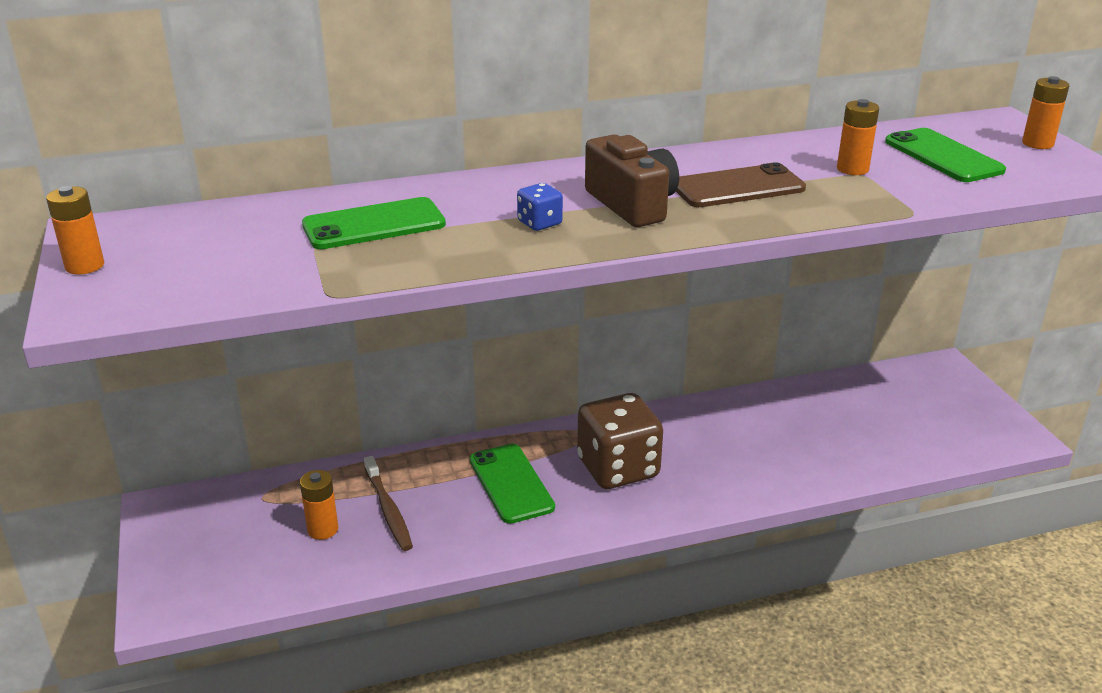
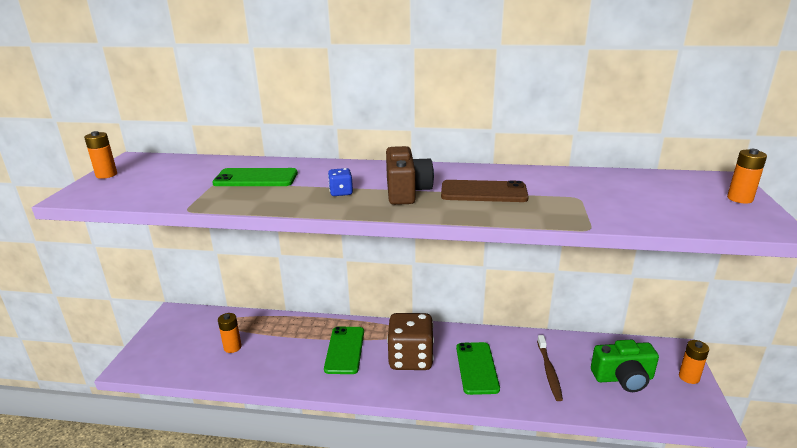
camera: 25 degrees right, 5 degrees down
brown toothbrush [364,456,413,551] -> brown toothbrush moved to [537,335,563,401]
orange battery [837,99,879,175] -> orange battery moved to [679,340,709,384]
green phone [885,128,1006,182] -> green phone moved to [456,342,500,395]
none -> green camera [591,340,659,392]

